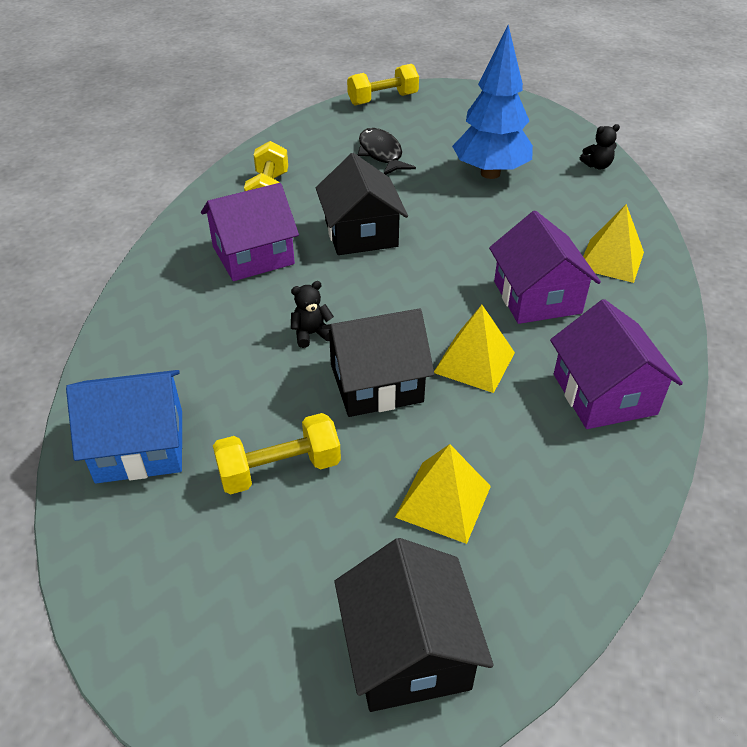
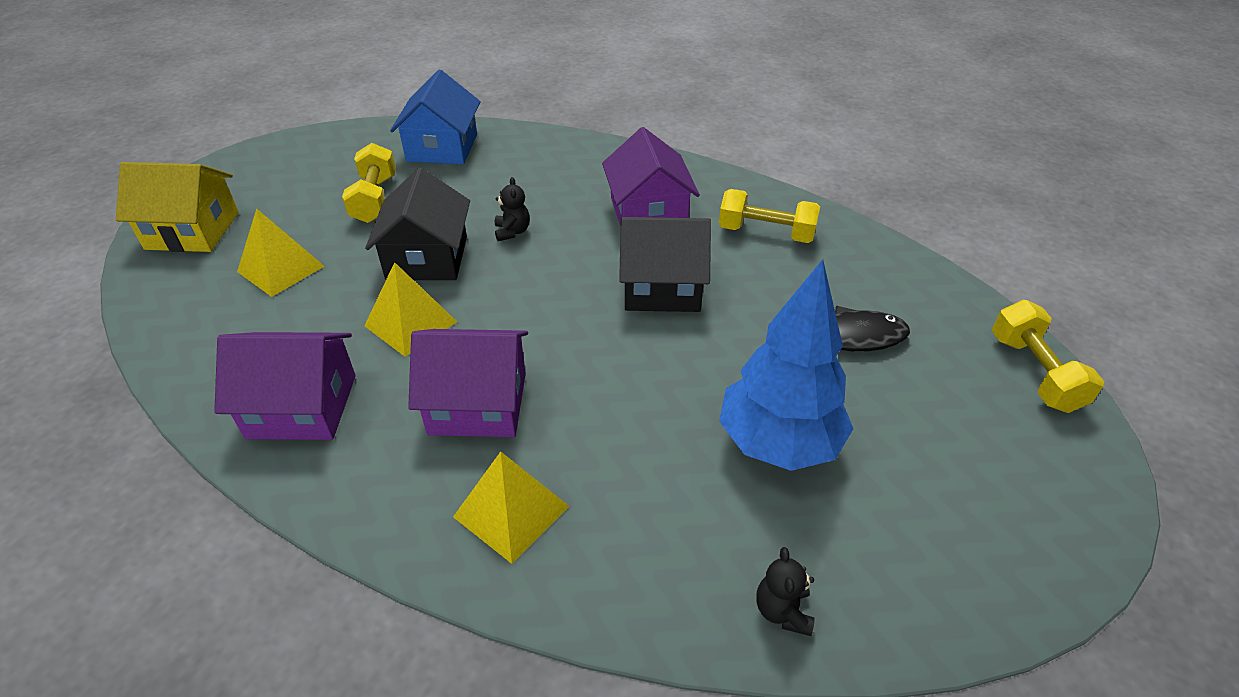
camera: 105 degrees right, 0 degrees up
black house [334,538,493,712] -> yellow house [116,162,239,252]

